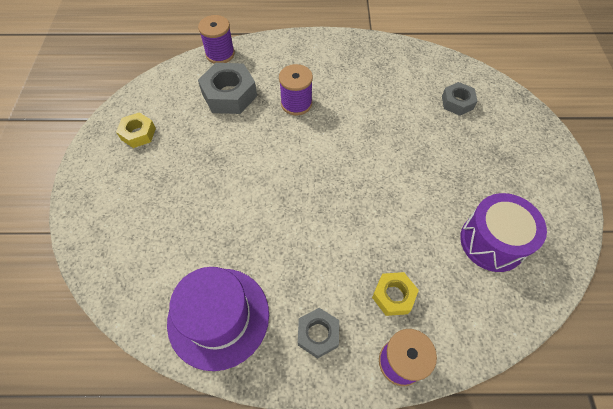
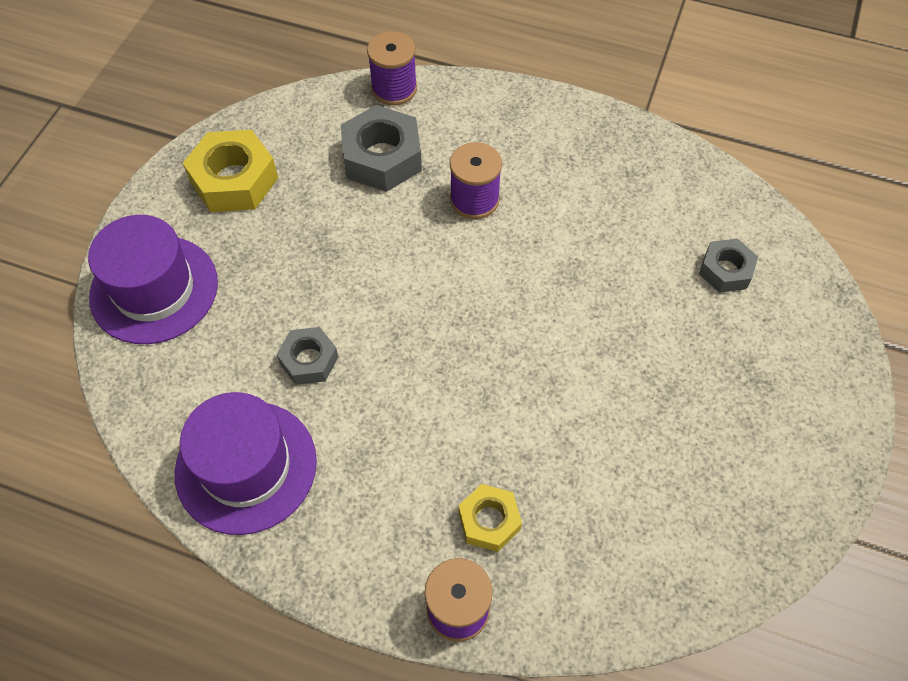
camera: 20 degrees right, 0 degrees up
yellow nut [116,112,156,148] -> yellow nut [183,130,278,212], size x1.67
grey nut [298,308,339,359] -> grey nut moved to [276,327,338,385]
purple drum [460,193,547,272] -> none
none -> purple hat [88,215,218,344]

